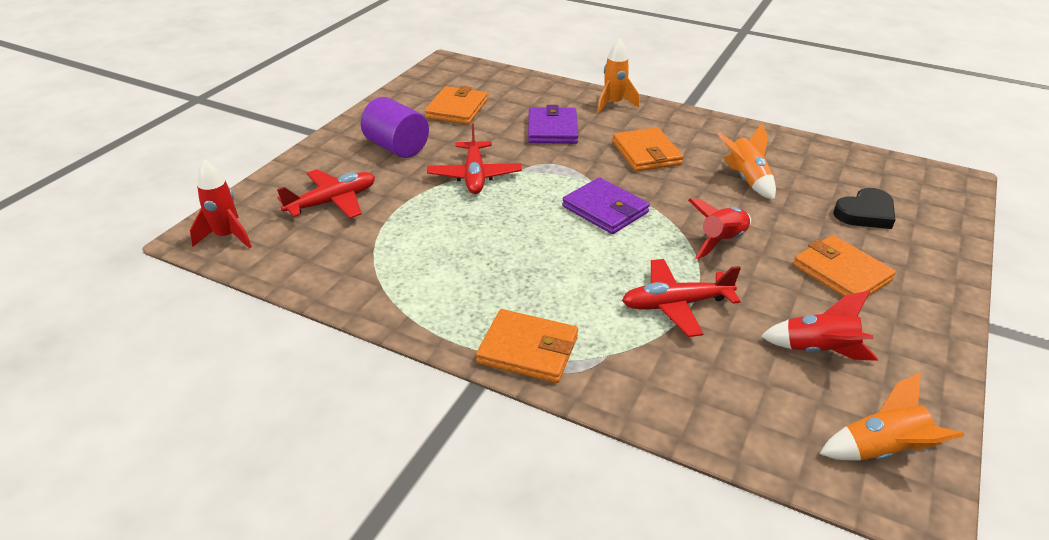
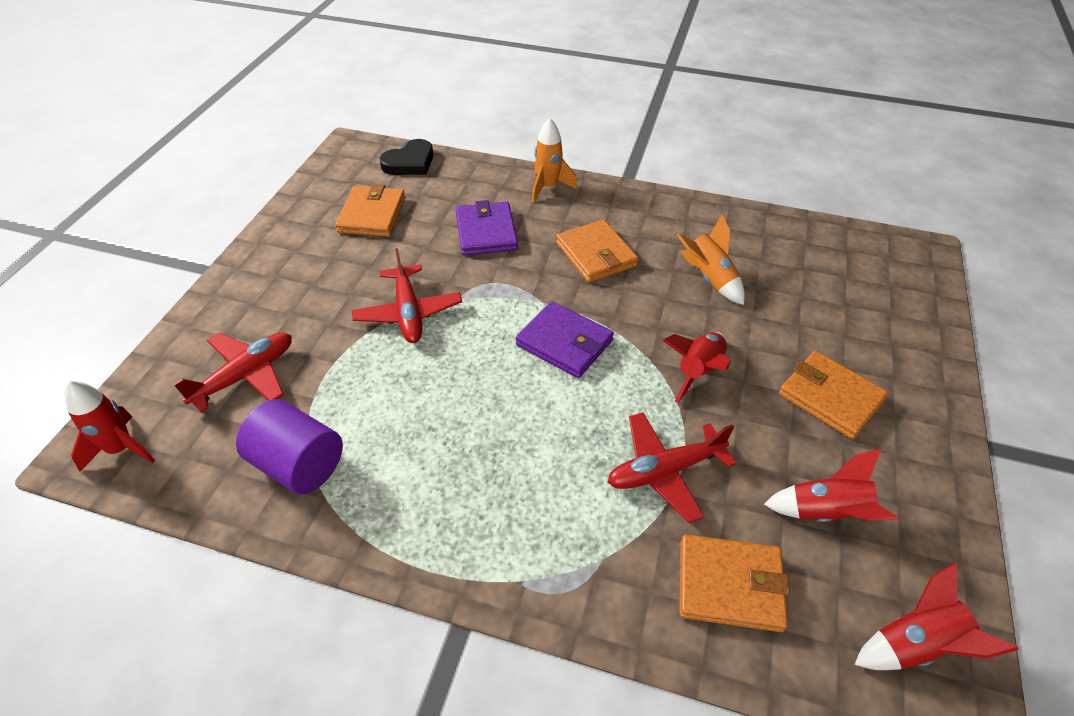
camera: 10 degrees left, 10 degrees up
purple cylinder [361,97,429,158] -> purple cylinder moved to [236,399,343,495]
orange wallet [476,309,578,383] -> orange wallet moved to [679,534,790,632]
orange rocket [820,372,964,461] -> red rocket [854,563,1019,670]
black heart [833,188,895,229] -> black heart moved to [380,139,433,175]

